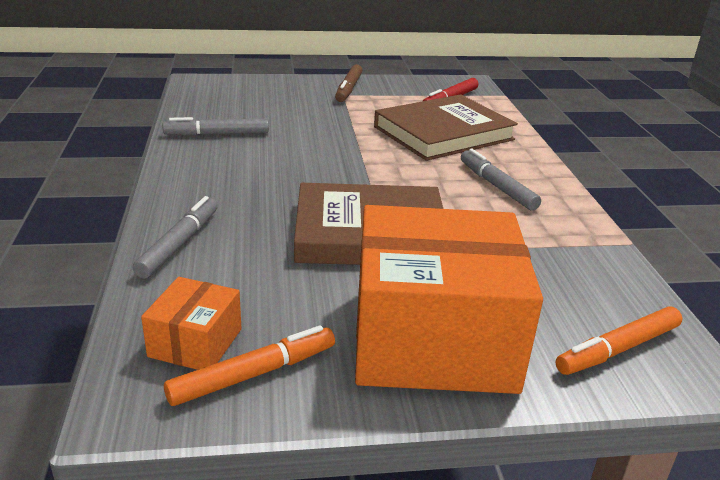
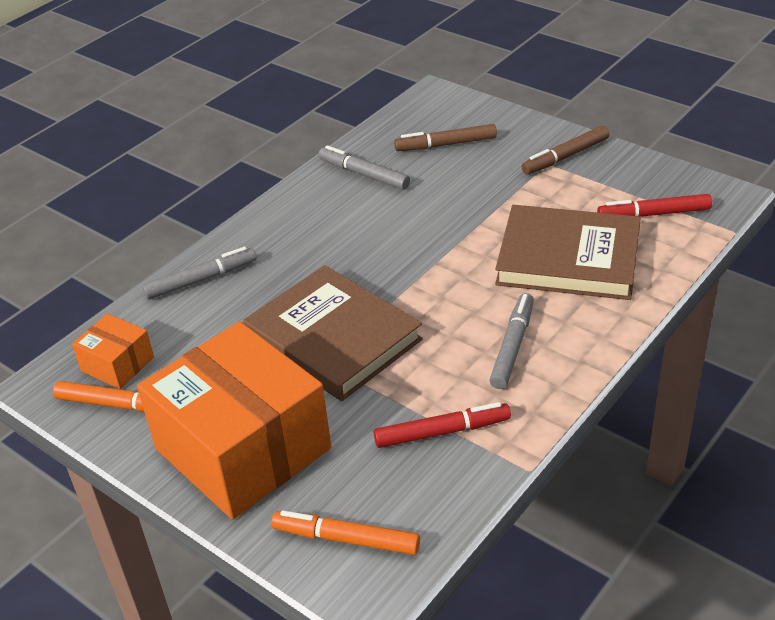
camera: 50 degrees right, 10 degrees up
orange box [141,277,242,370] -> orange box turned 60 degrees clockwise [72,313,154,389]
none -> red marker [374,402,511,448]
none -> brown marker [394,124,497,151]

